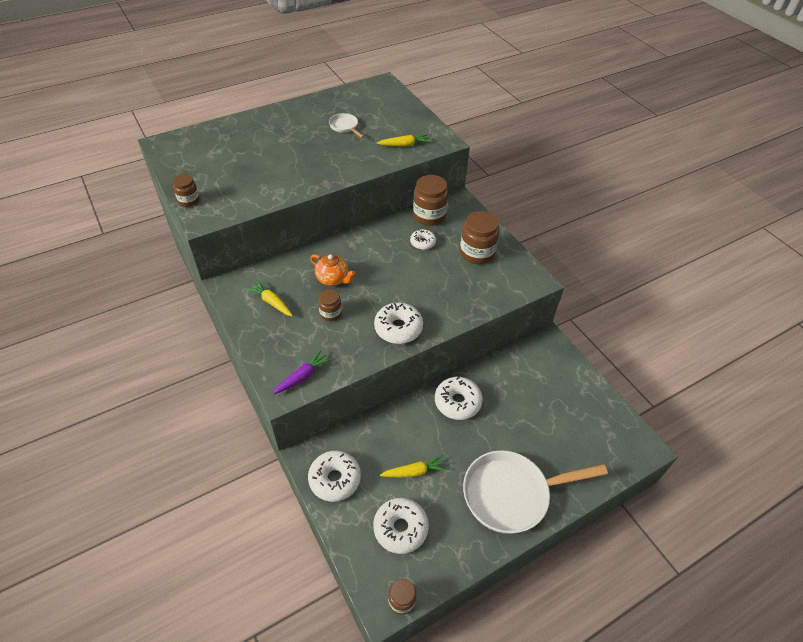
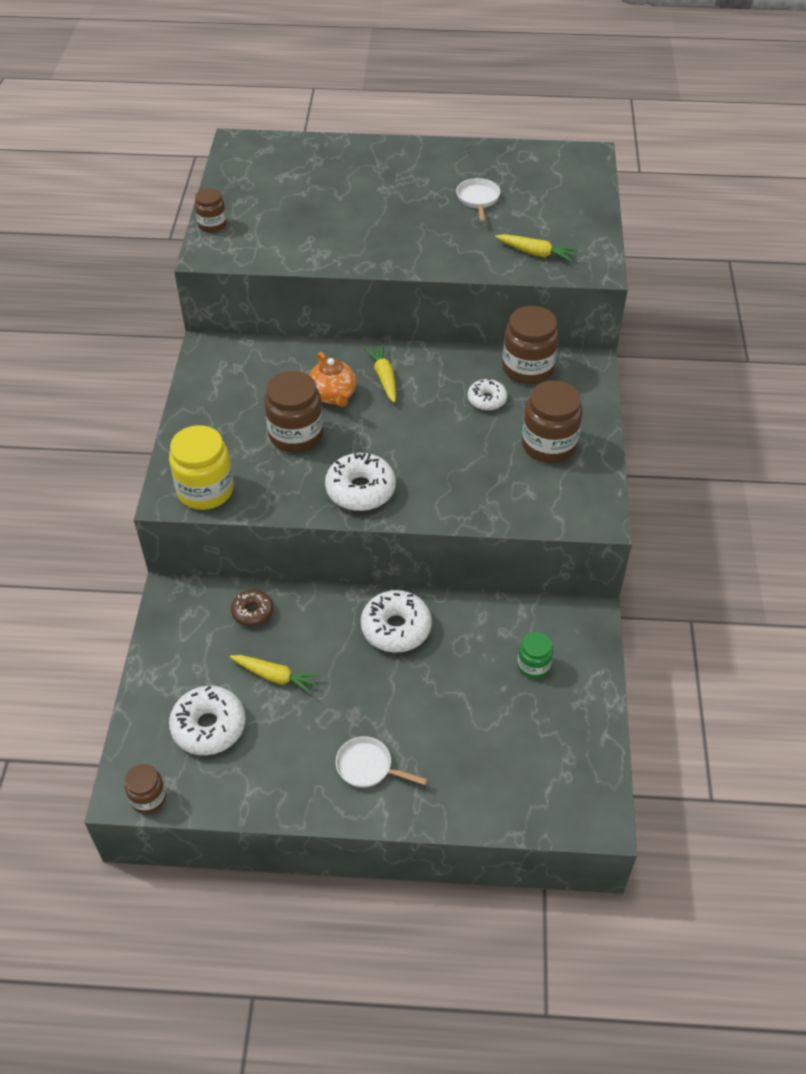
camera: 35 degrees right, 0 degrees up
yellow carrot [246,280,293,316] -> yellow carrot moved to [364,344,396,403]
purple carrot [273,350,332,394] -> yellow jar [169,425,234,510]
white donut [308,451,361,502] -> none
brown jar [318,289,342,321] -> brown jar [264,371,323,452], size x1.77
white pan [463,450,608,534] -> white pan [336,736,427,788], size x0.44
none -> brown donut [231,590,273,626]
none -> green jar [517,632,553,679]

